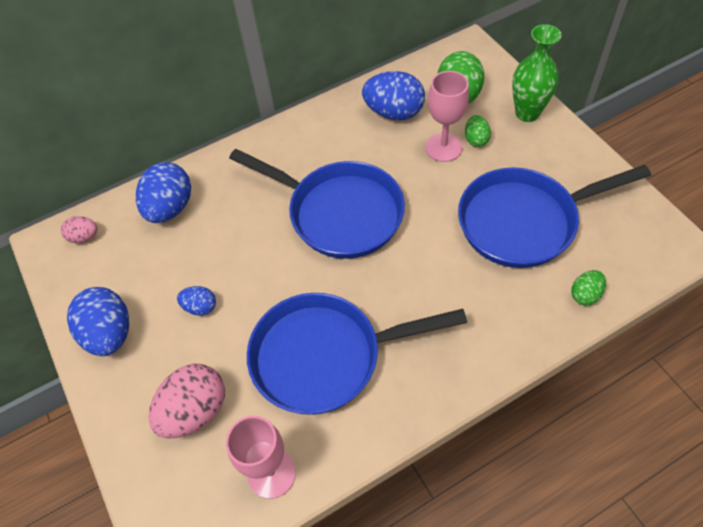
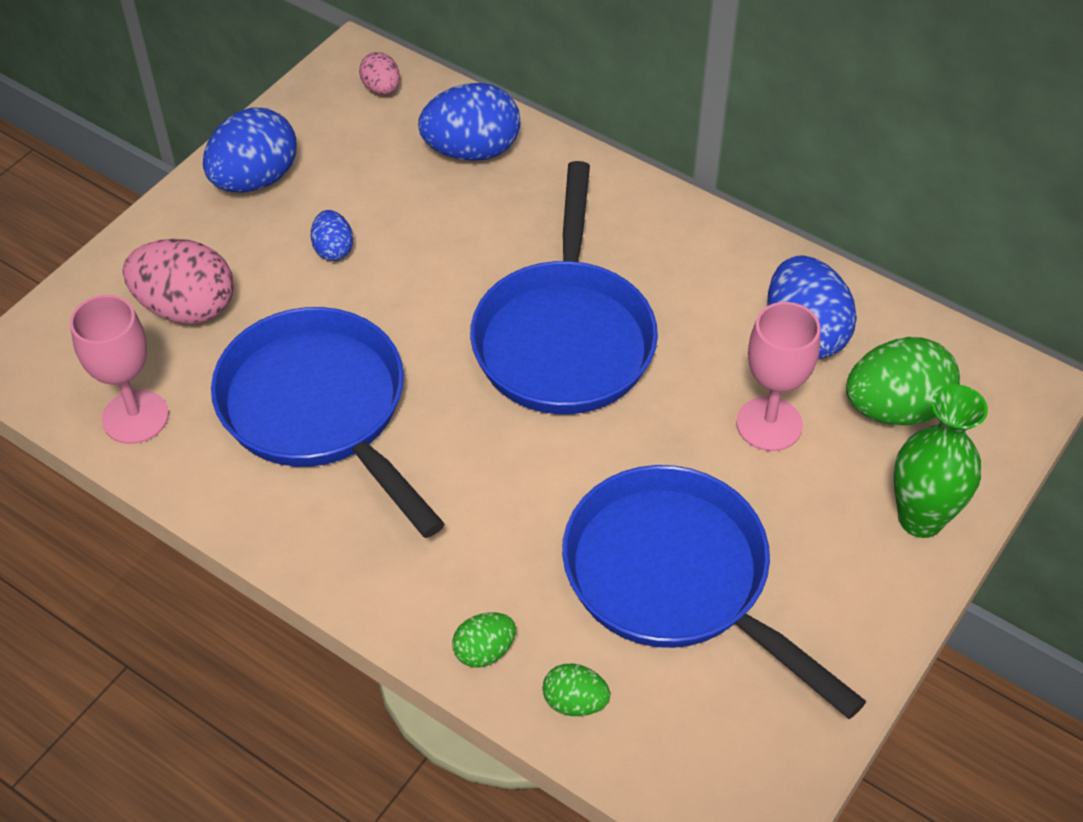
camera: 60 degrees right, 5 degrees down
green egg [465,115,491,147] -> green egg moved to [452,612,516,668]

